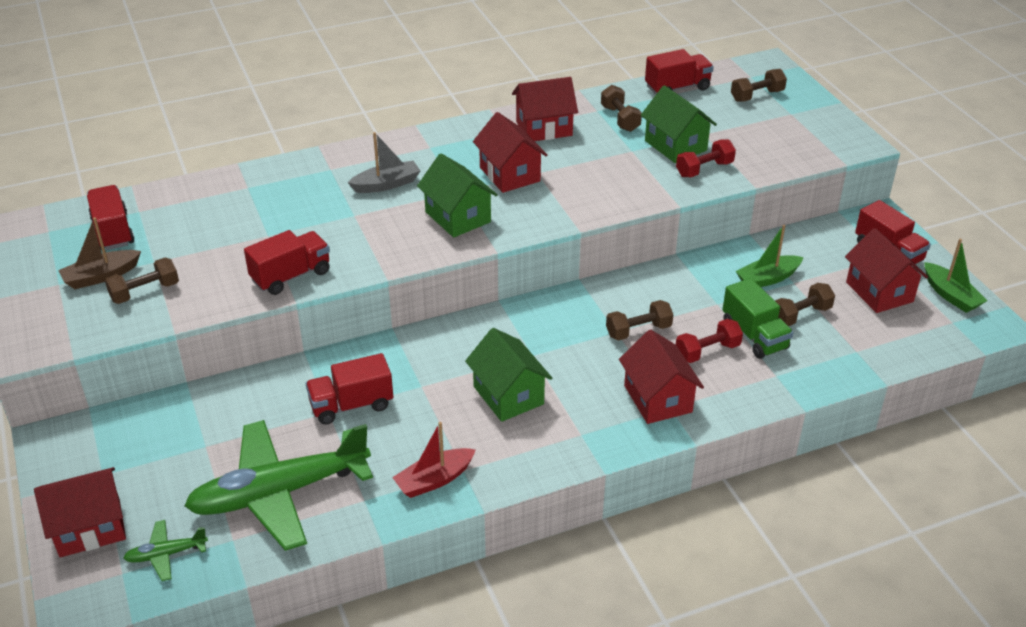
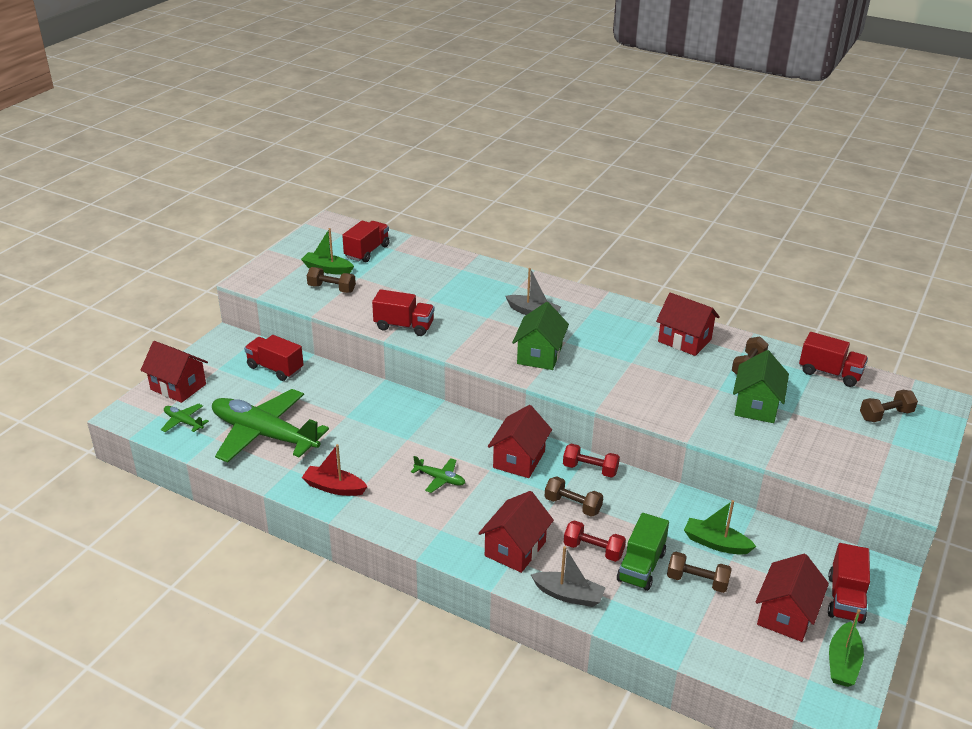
camera: 50 degrees right, 5 degrees down
brown boat [58,217,141,289] -> green boat [301,228,354,275]
red truck [306,353,393,425] -> red truck moved to [244,335,304,381]
green house [465,328,552,422] -> green plane [411,456,465,493]
red house [473,112,548,193] -> red house moved to [488,405,552,478]
red dumbbell [676,139,736,177] -> red dumbbell moved to [563,444,620,478]
brown dumbbell [731,69,787,102] -> brown dumbbell turned 45 degrees counterclockwise [860,390,918,422]
none -> grey boat [531,546,606,607]

